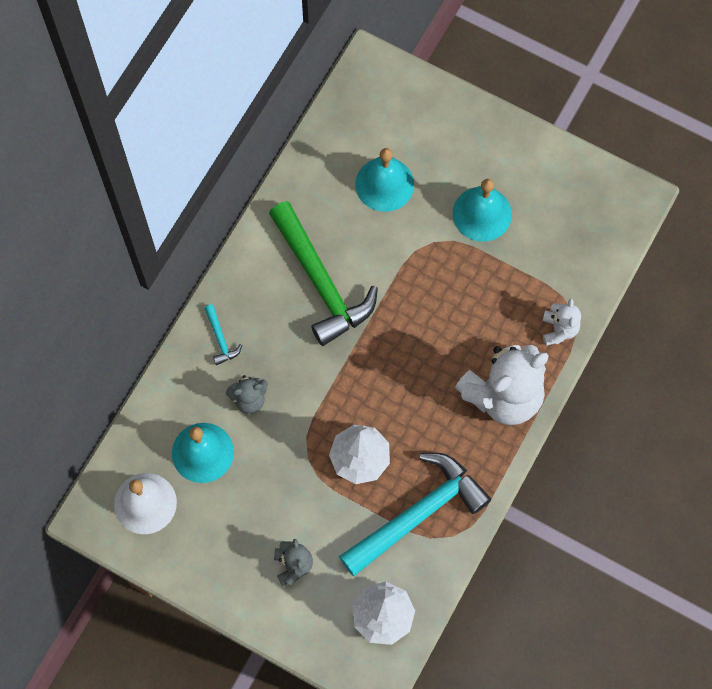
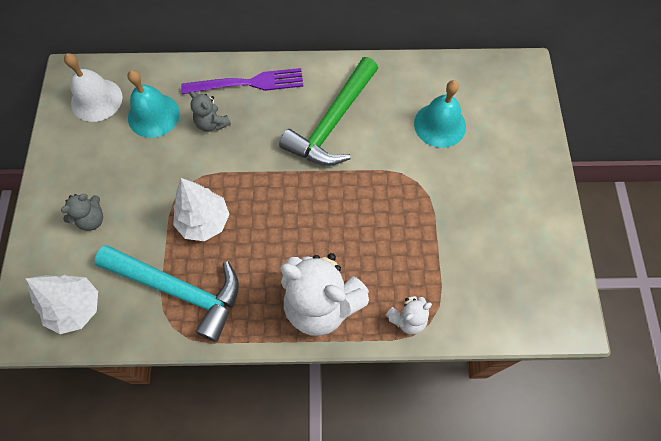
camera: 60 degrees right, 5 degrees down
turquoise hammer [204,304,242,365] -> purple fork [181,68,303,94]
turquoise bell [453,179,512,242] -> none

